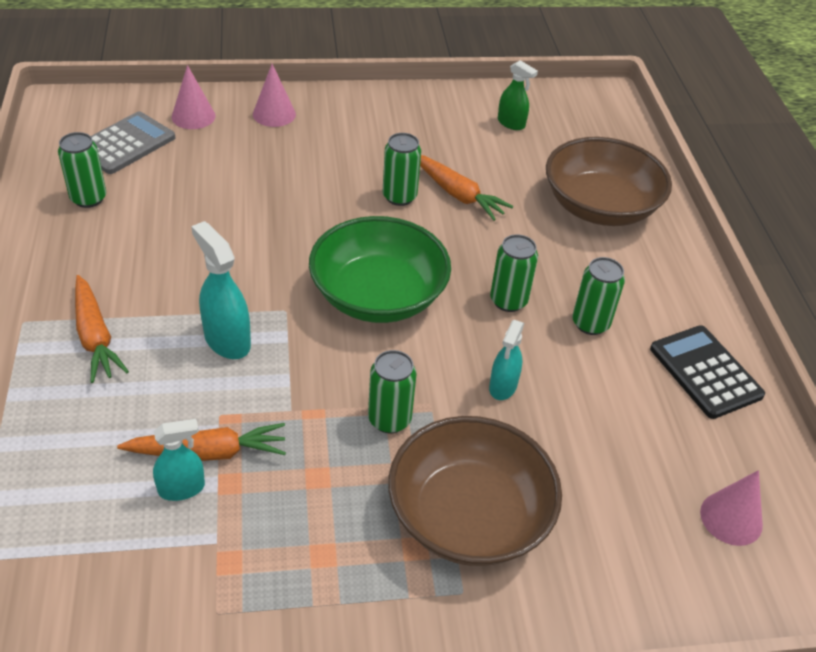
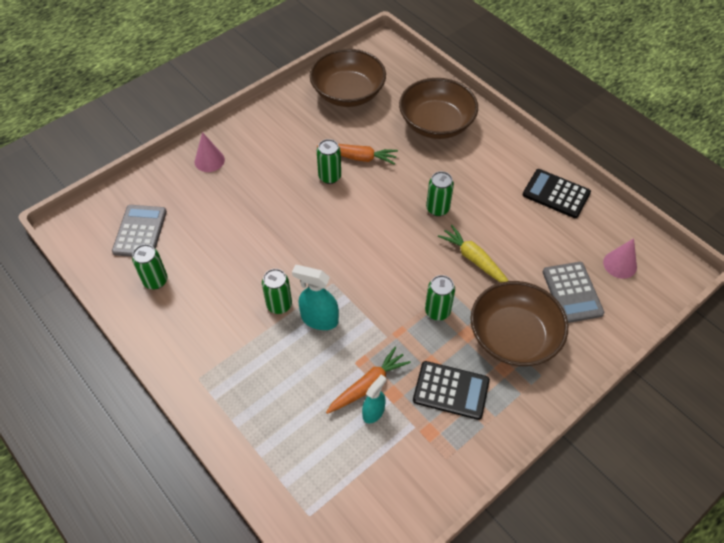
camera: 30 degrees left, 10 degrees up
orange carrot [75,275,129,383] -> none
pink cone [171,65,216,129] -> none
green bowl [309,216,451,323] -> none
turquoise spray bottle [489,320,524,400] -> yellow carrot [438,225,509,283]
green spray bottle [498,60,538,130] -> brown bowl [310,49,386,107]
green can [572,257,625,335] -> green can moved to [262,269,292,314]
none -> black calculator [413,361,490,420]
none -> grey calculator [543,262,605,323]

